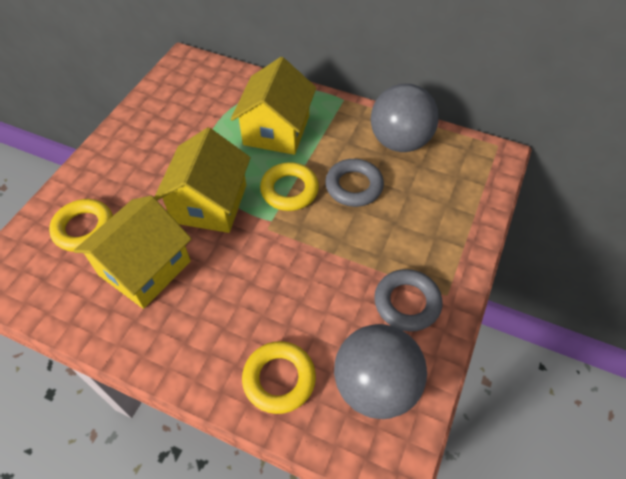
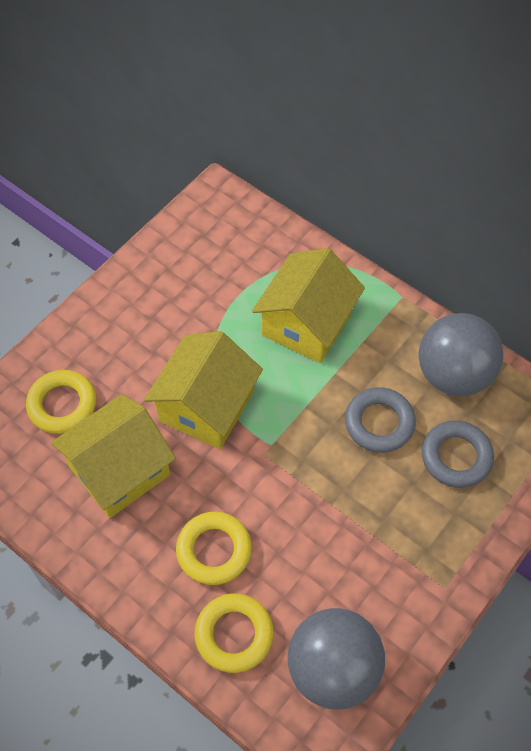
camera: 15 degrees right, 5 degrees up
yellow ring [260,162,319,211] -> yellow ring moved to [176,511,252,585]
grey ring [374,269,442,332] -> grey ring moved to [422,420,494,488]

